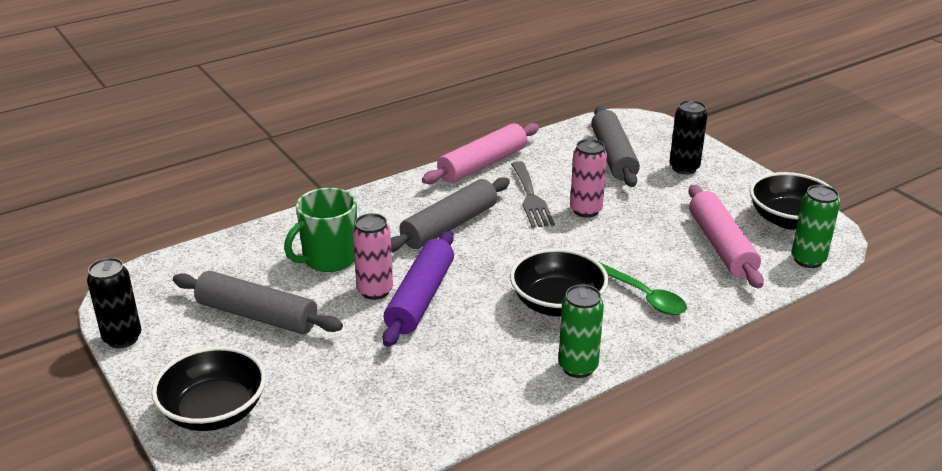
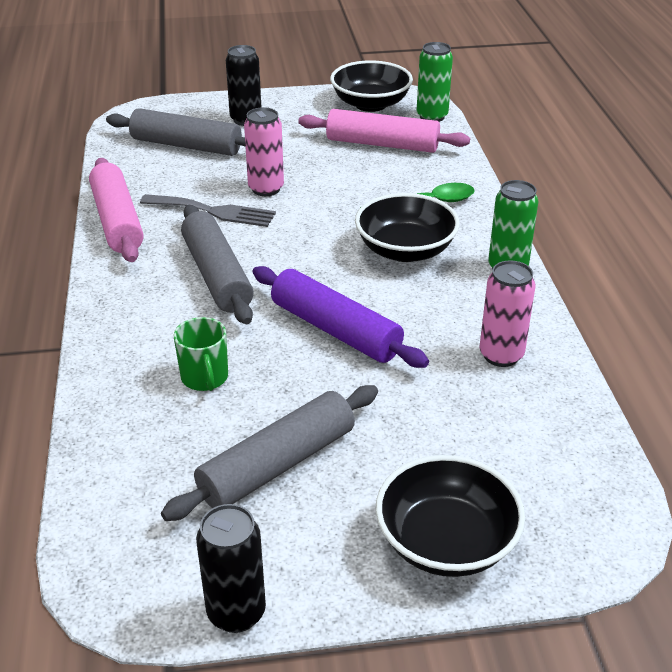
camera: 65 degrees left, 5 degrees up
green mug [284,188,357,272] -> green mug [174,317,228,391], size x0.65
pink can [352,213,393,300] -> pink can moved to [480,260,535,367]

